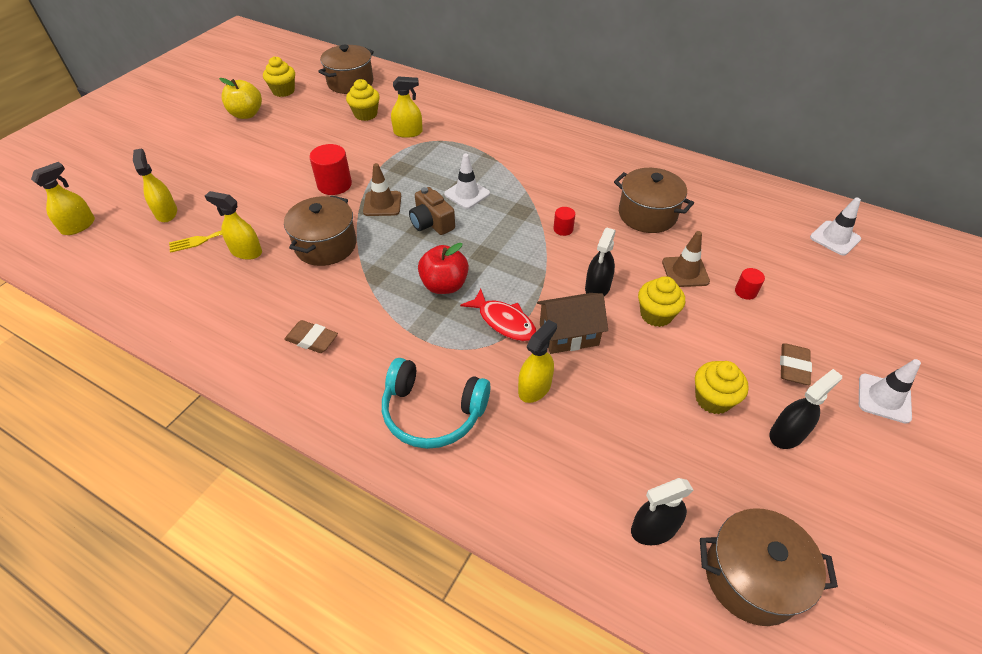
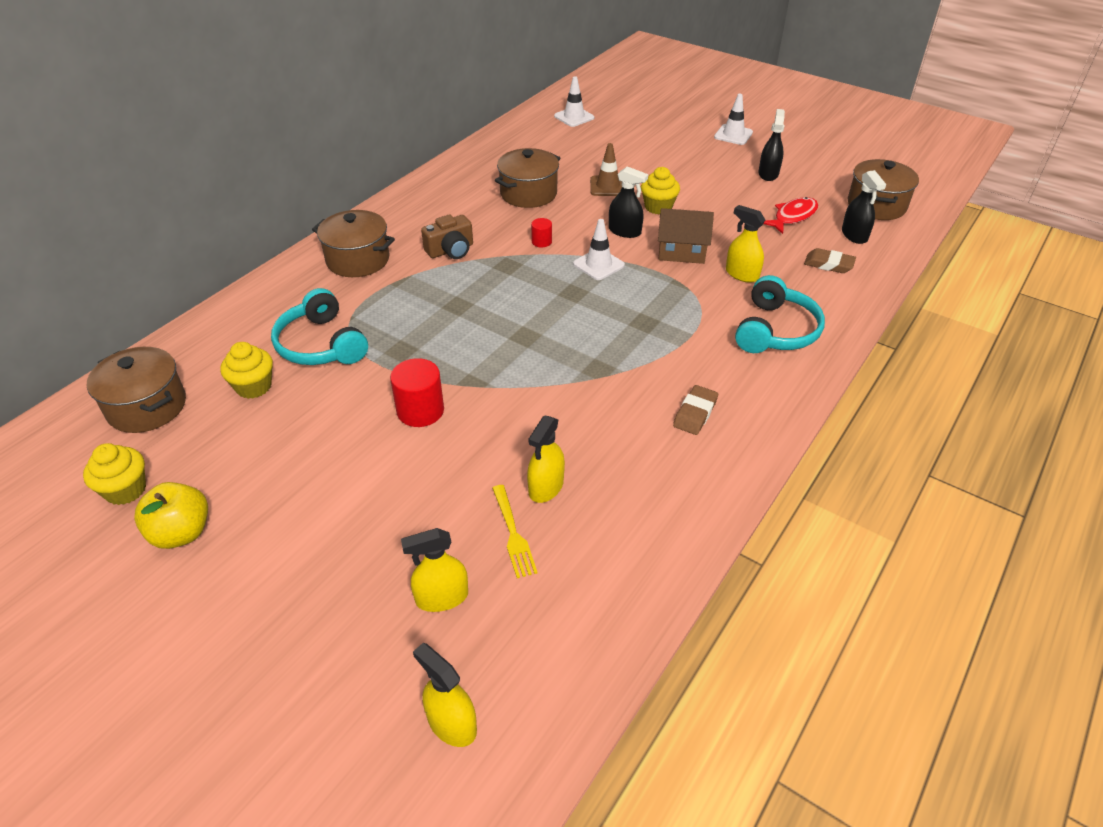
camera: 85 degrees left, 5 degrees down
brown pot [284,195,356,266] -> brown pot moved to [312,210,395,277]
brown traffic cone [363,163,401,216] -> none
yellow spray bottle [391,76,423,138] -> turquoise headphones [271,288,368,365]
brown camera [409,187,455,235] -> brown camera moved to [421,215,473,259]
red apple [418,243,469,294] -> none
white traffic cone [444,154,490,209] -> white traffic cone moved to [573,219,625,280]
red fish [460,289,536,341] -> red fish moved to [763,197,818,234]
brown house [537,293,608,354] -> brown house turned 75 degrees counterclockwise [658,208,714,264]
yellow cupcake [695,361,749,414] -> none
red cylinder [735,268,765,300] -> none
black spray bottle [769,369,842,449] -> black spray bottle turned 45 degrees clockwise [758,109,785,181]
brown eraser [780,343,812,385] -> brown eraser moved to [804,248,856,273]

